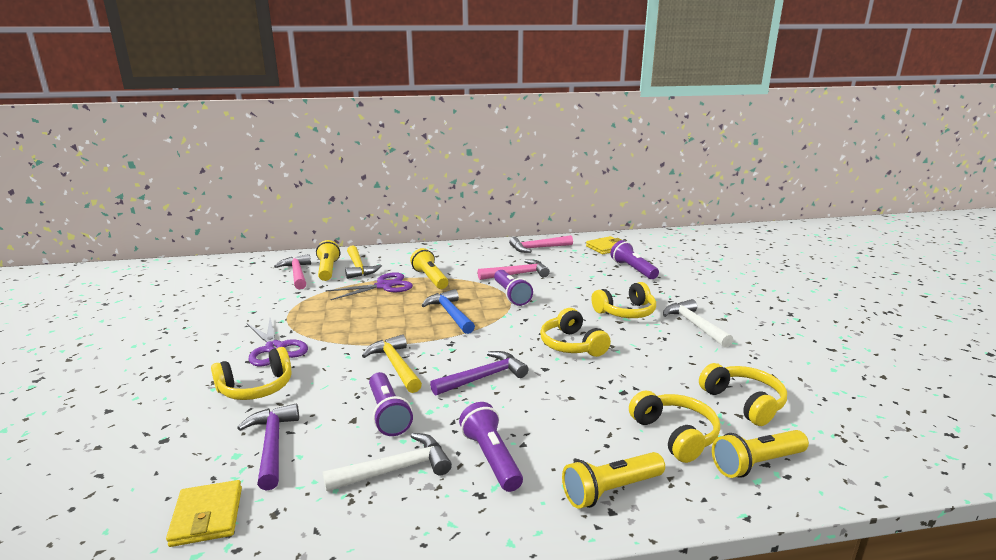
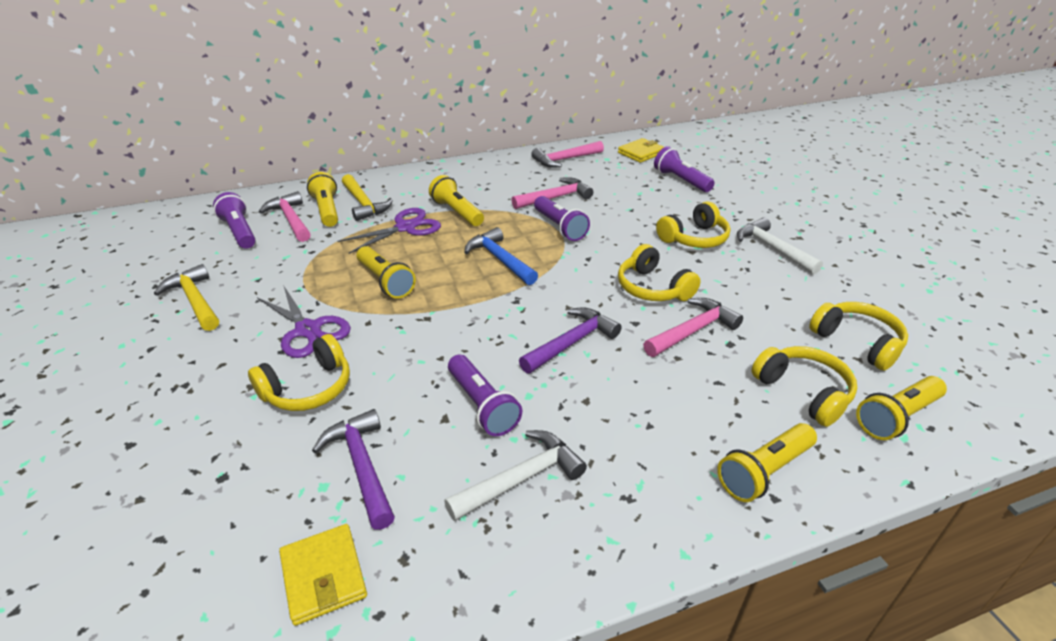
camera: 10 degrees left, 15 degrees up
yellow hammer [362,334,422,393] -> yellow hammer moved to [154,264,219,331]
purple flashlight [459,402,523,492] -> purple flashlight moved to [213,192,255,249]
none -> yellow flashlight [357,246,416,299]
none -> pink hammer [643,298,743,357]

